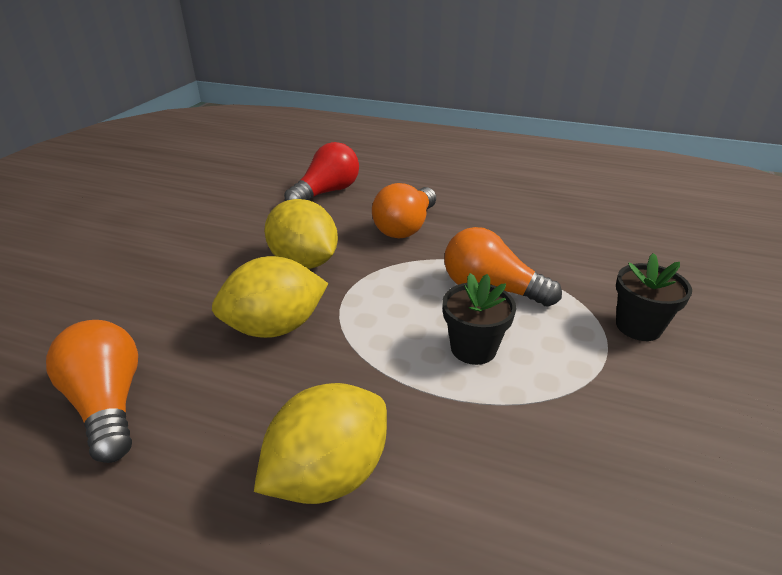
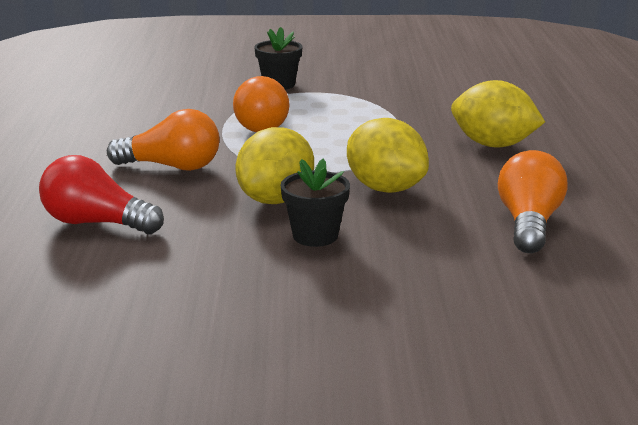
camera: 110 degrees left, 10 degrees down
orange light bulb [46,320,138,463] -> orange light bulb turned 150 degrees clockwise [498,150,568,253]
black flower pot [442,273,516,365] -> black flower pot moved to [281,159,350,247]

